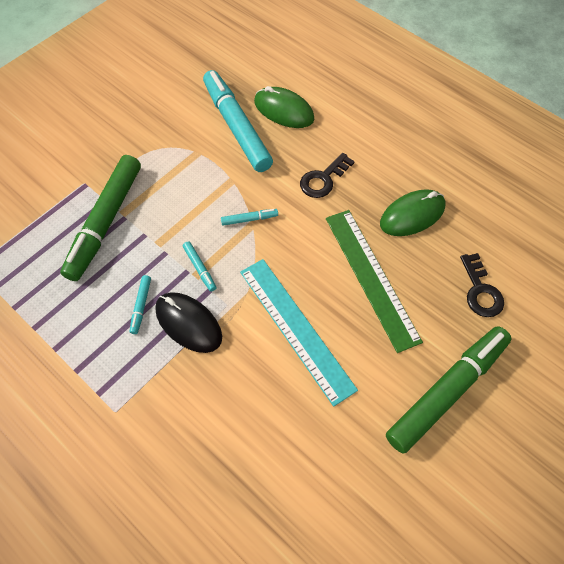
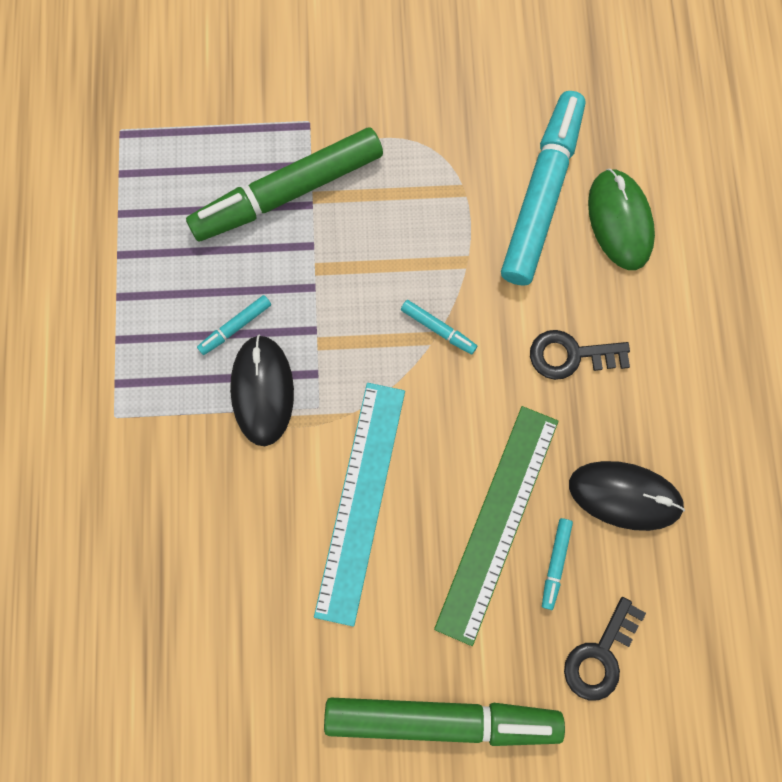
camera: 45 degrees right, 15 degrees up
turquoise marker [183,241,216,292] -> turquoise marker moved to [542,518,573,610]
green mouse [380,189,445,236] -> black mouse [569,461,685,531]

